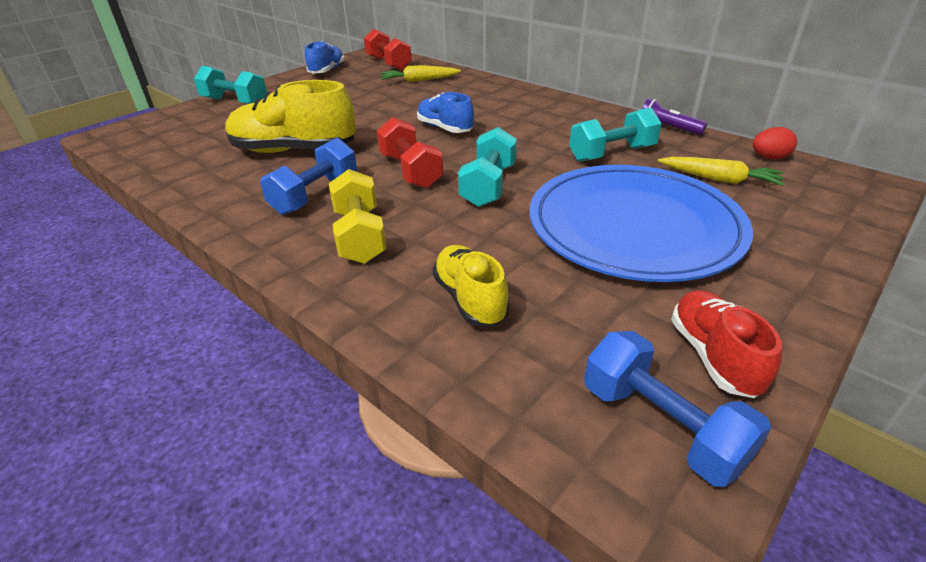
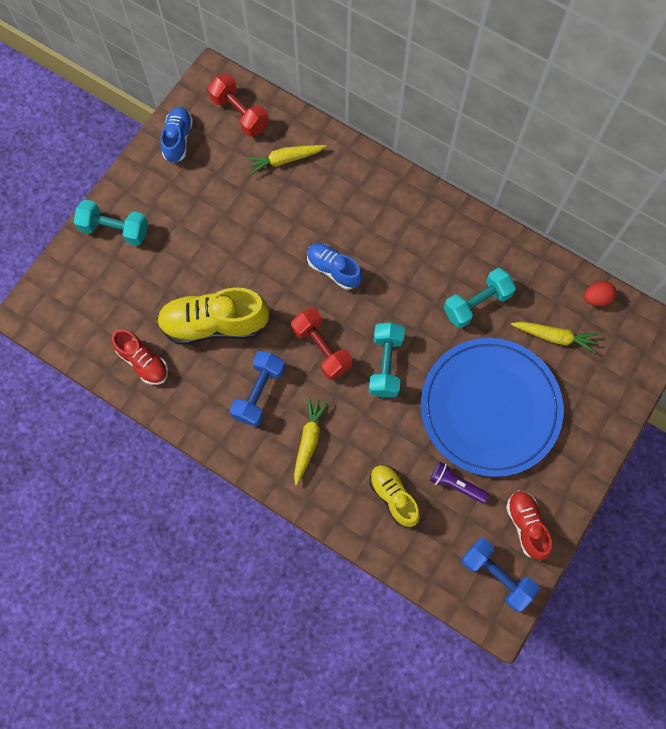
camera: 10 degrees left, 35 degrees up
yellow dumbbell [329,169,387,264] -> yellow carrot [294,397,329,486]
purple flashlight [642,98,707,135] -> purple flashlight moved to [430,462,489,503]
none -> red shoe [111,329,168,385]

